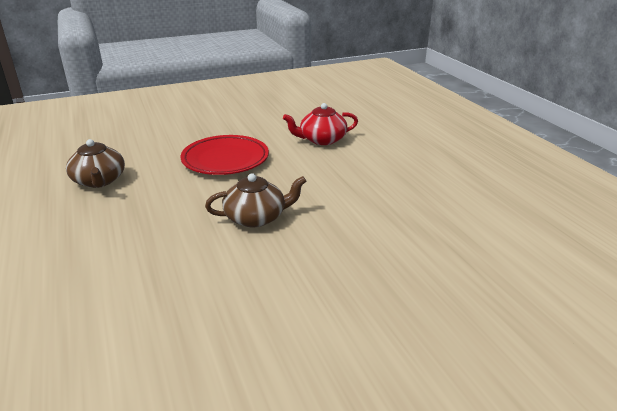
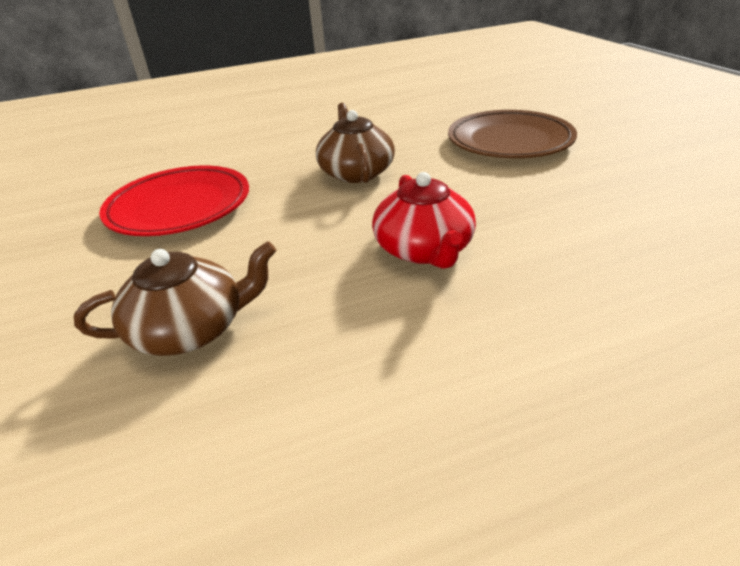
camera: 85 degrees left, 5 degrees up
red teapot [283,103,358,145] -> red teapot moved to [372,172,476,269]
none -> brown plate [448,110,577,158]

